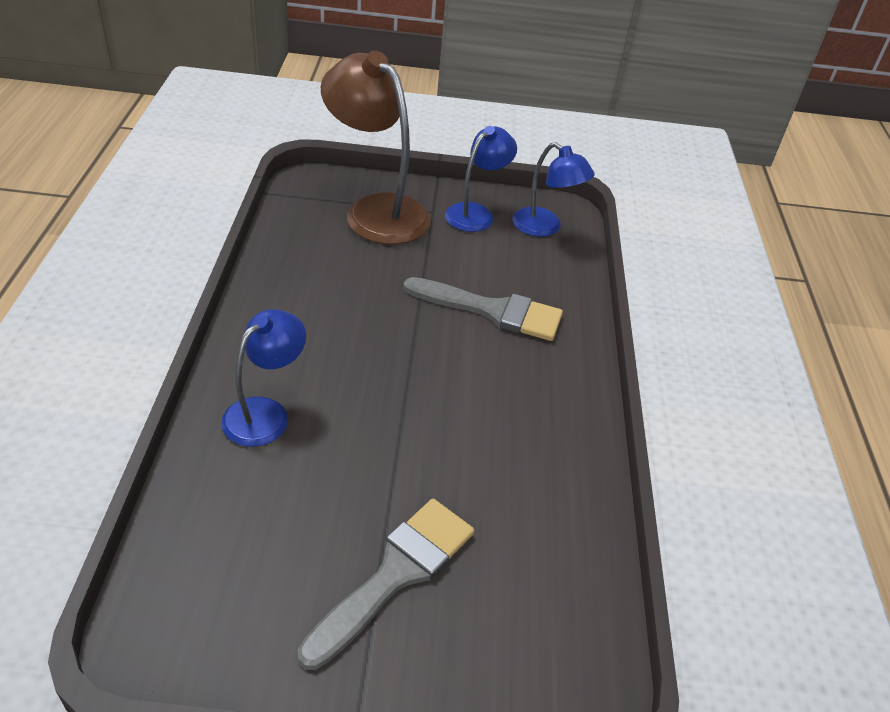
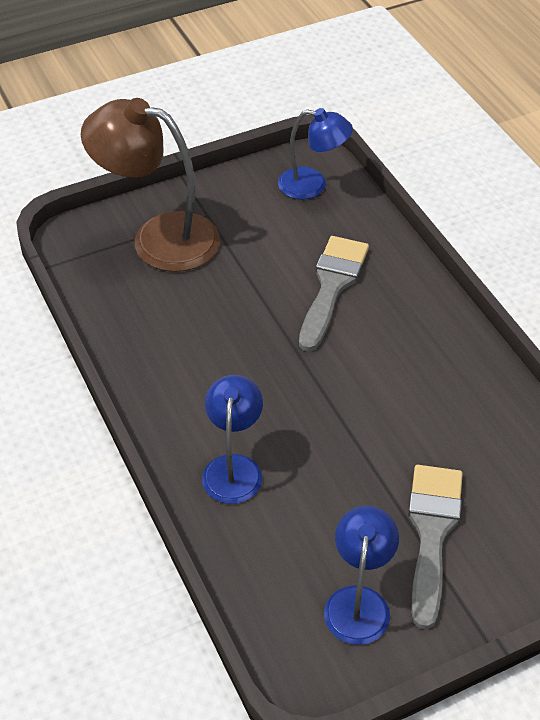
camera: 25 degrees left, 5 degrees up
grey brush [403,277,563,341] -> grey brush turned 60 degrees counterclockwise [299,236,369,352]
blue lamp [445,126,517,232] -> blue lamp moved to [324,506,399,645]

